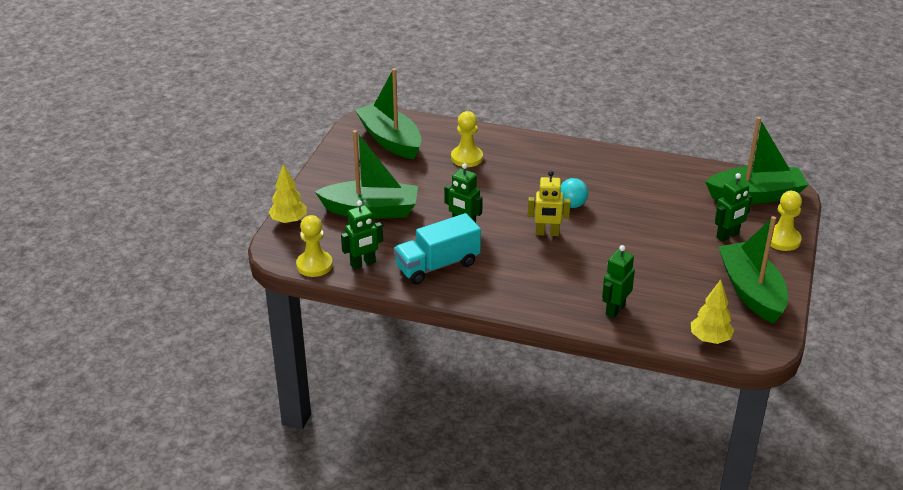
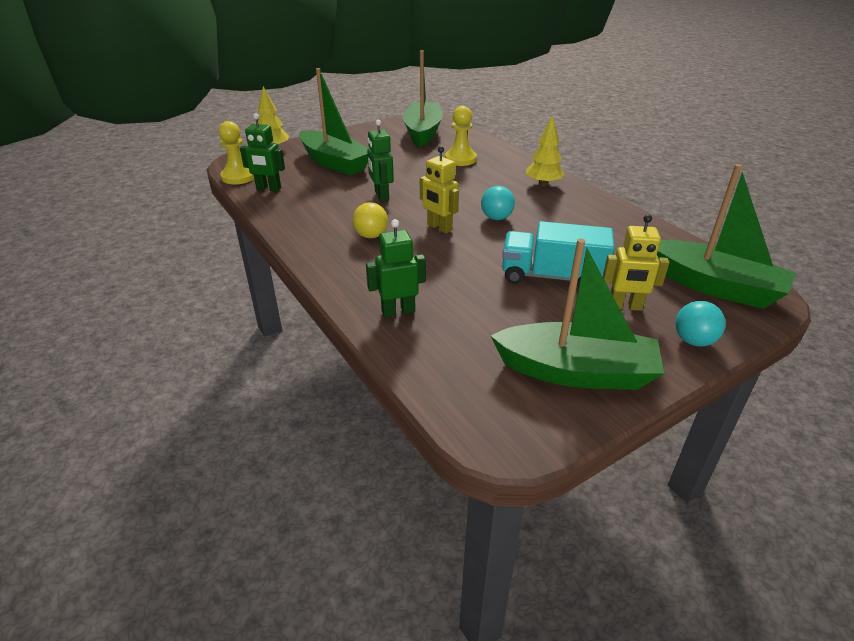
camera: 40 degrees right, 0 degrees up
turquoise truck [394,213,481,284] -> turquoise truck moved to [502,221,615,288]
yellow tree [691,279,734,344] -> yellow tree moved to [526,116,565,187]
green robot [715,173,752,242] -> yellow robot [603,215,670,311]
green boat [718,216,788,324] -> green boat turned 75 degrees clockwise [491,239,664,390]
yellow pawn [771,191,802,251] -> turquoise ball [675,301,726,347]
none -> yellow ball [352,202,388,238]

